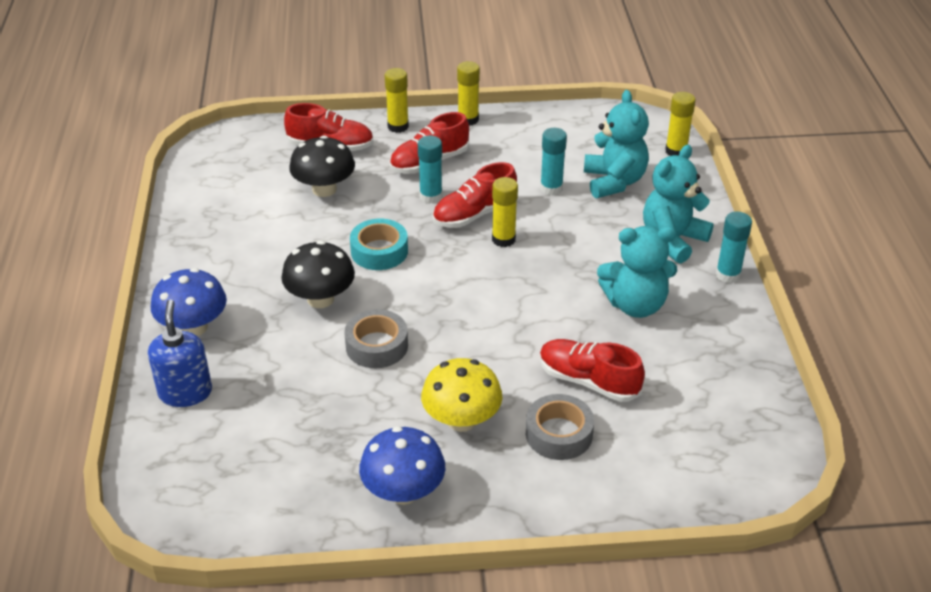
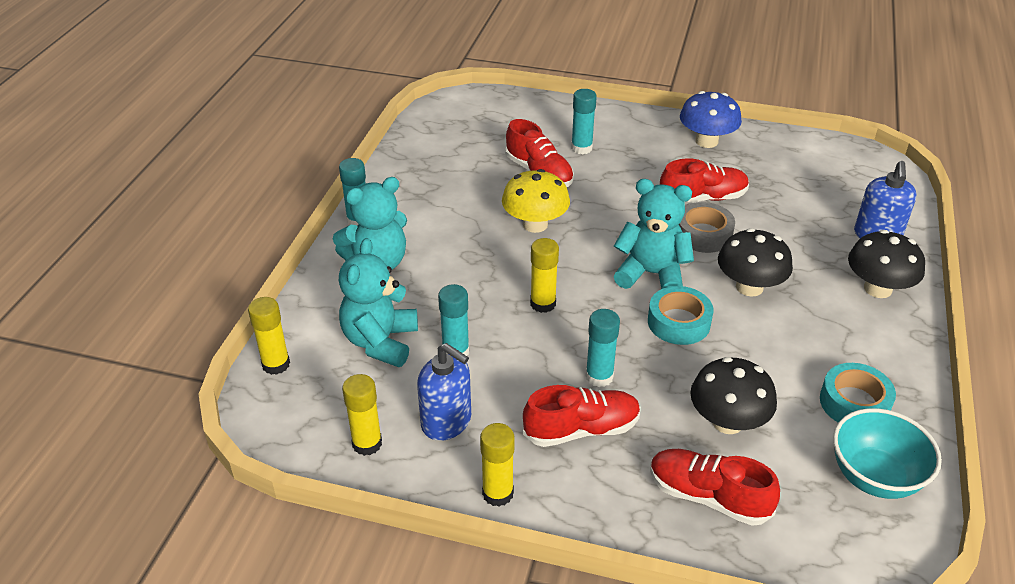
camera: 160 degrees left, 0 degrees up
blue mushroom [151,268,227,336] -> black mushroom [848,230,925,298]
yellow glue stick [385,68,409,133] -> yellow glue stick moved to [342,374,382,456]
yellow mushroom [421,358,502,432] -> yellow mushroom moved to [502,169,570,233]
red shoe [433,162,517,228] -> red shoe moved to [660,158,749,204]
grey tape [526,394,594,460] -> turquoise glue stick [571,89,597,154]
turquoise teddy bear [597,226,677,318] -> turquoise teddy bear moved to [614,179,694,289]
none -> blue soap dispenser [417,343,471,441]
none -> turquoise tape [820,363,896,422]
none -> turquoise bowl [833,408,942,499]

